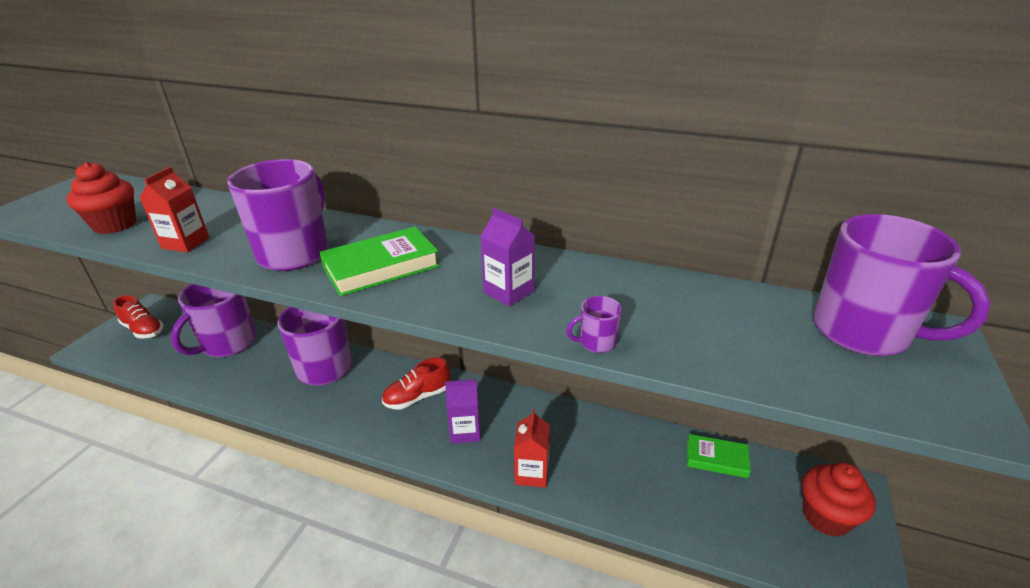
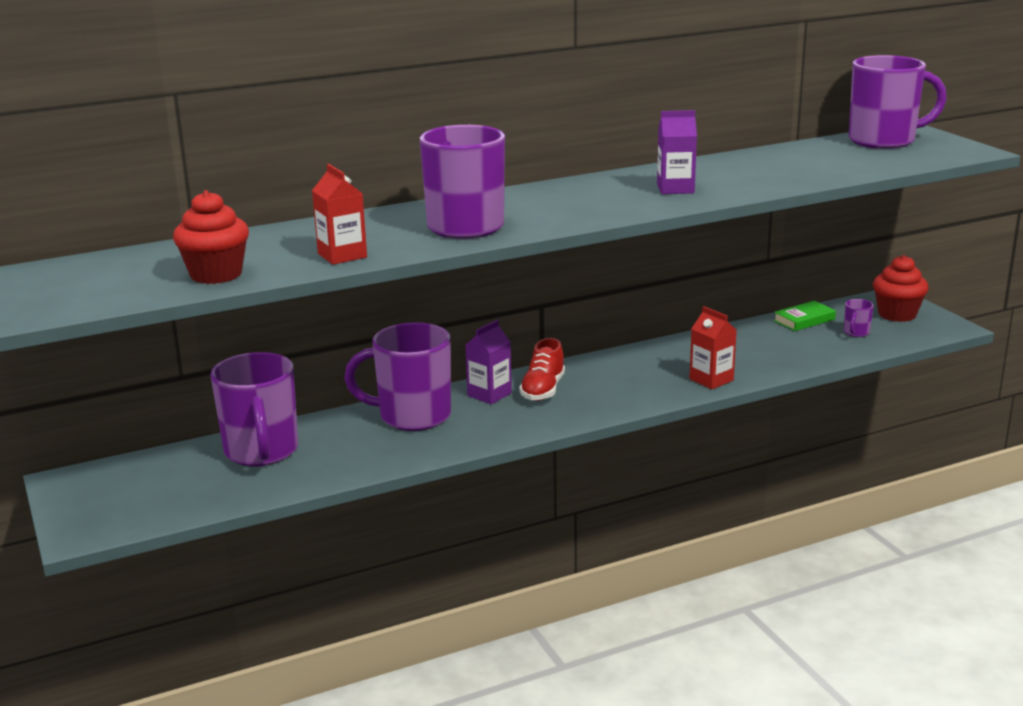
camera: 45 degrees left, 10 degrees down
red shoe [113,295,164,339] -> none
green book [320,227,440,296] -> none
purple carton [445,379,480,444] -> purple carton moved to [465,320,512,404]
purple mug [566,296,622,353] -> purple mug moved to [844,299,874,337]

